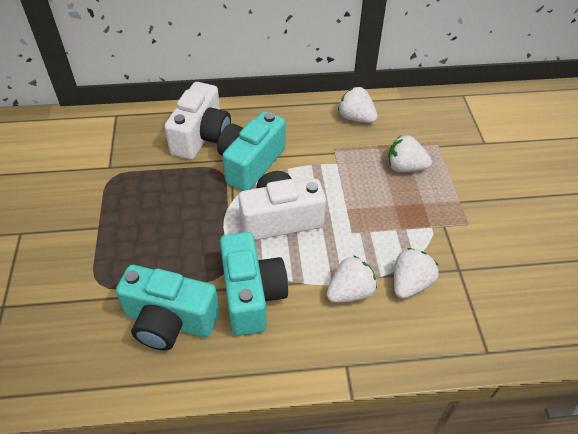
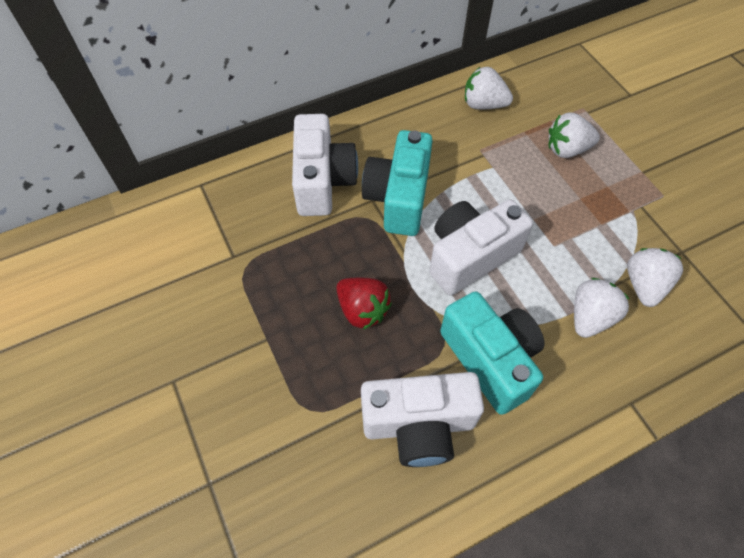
camera: 20 degrees left, 10 degrees up
turquoise camera [116,265,219,351] -> white camera [361,372,484,467]
none -> red strawberry [336,278,392,330]

